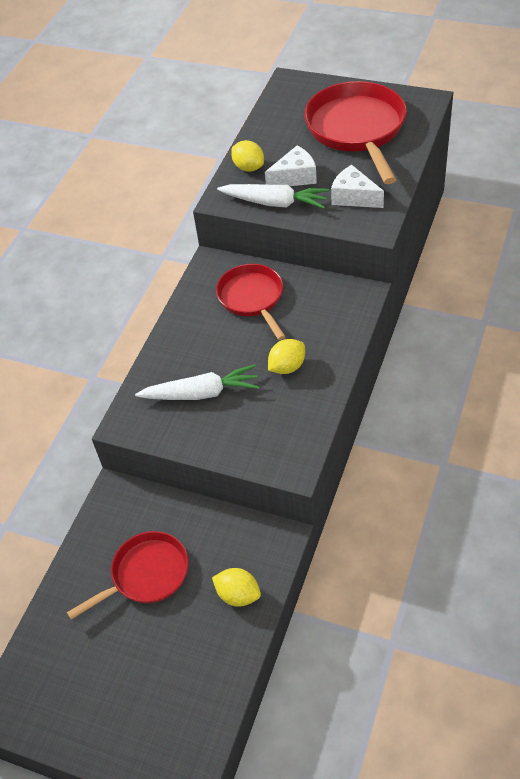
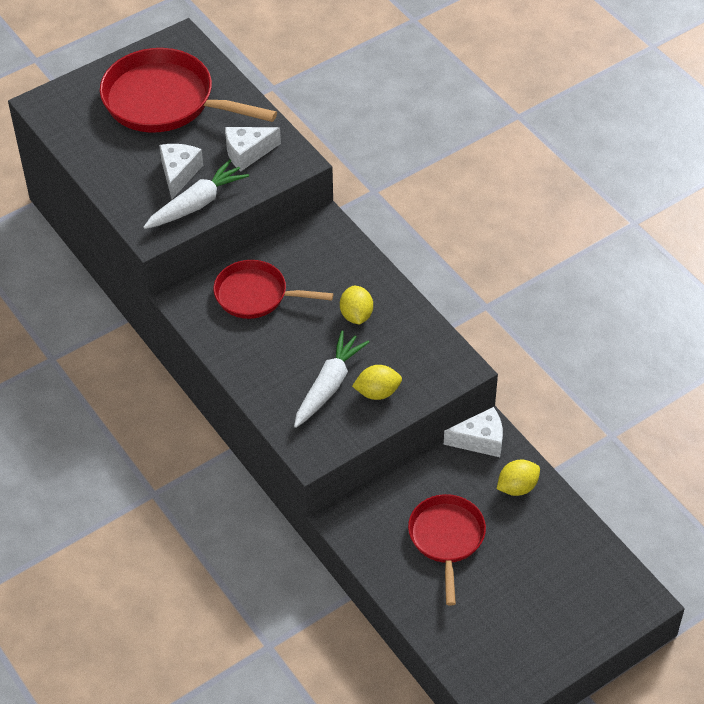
camera: 60 degrees left, 0 degrees up
yellow lemon [231,140,264,172] -> yellow lemon moved to [352,365,402,400]
none -> white cheese [444,407,503,457]

